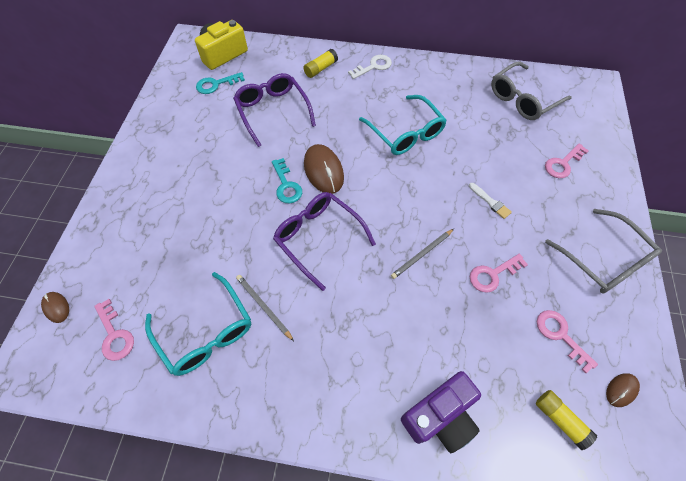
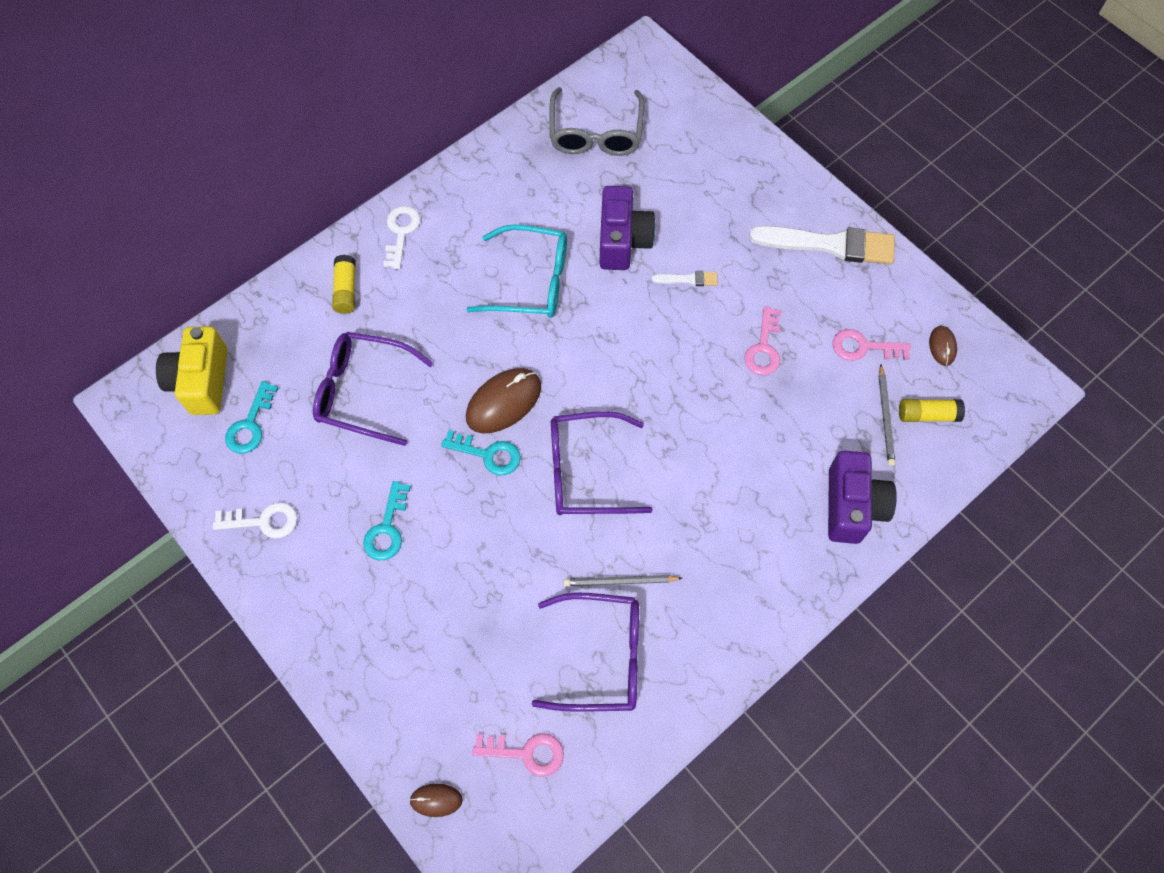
camera: 50 degrees left, 5 degrees up
turquoise glasses [145,272,251,376] -> purple glasses [532,593,639,712]
brown mouse [304,144,344,194] -> brown mouse turned 60 degrees counterclockwise [466,368,541,433]
grey pencil [391,229,454,279] -> grey pencil moved to [879,364,895,466]
pink key [545,144,589,178] -> none
grey glasses [545,209,662,293] -> white brush [749,226,895,265]
none -> white key [213,502,298,538]
none -> turquoise key [363,481,411,560]
none -> purple camera [599,186,656,270]

